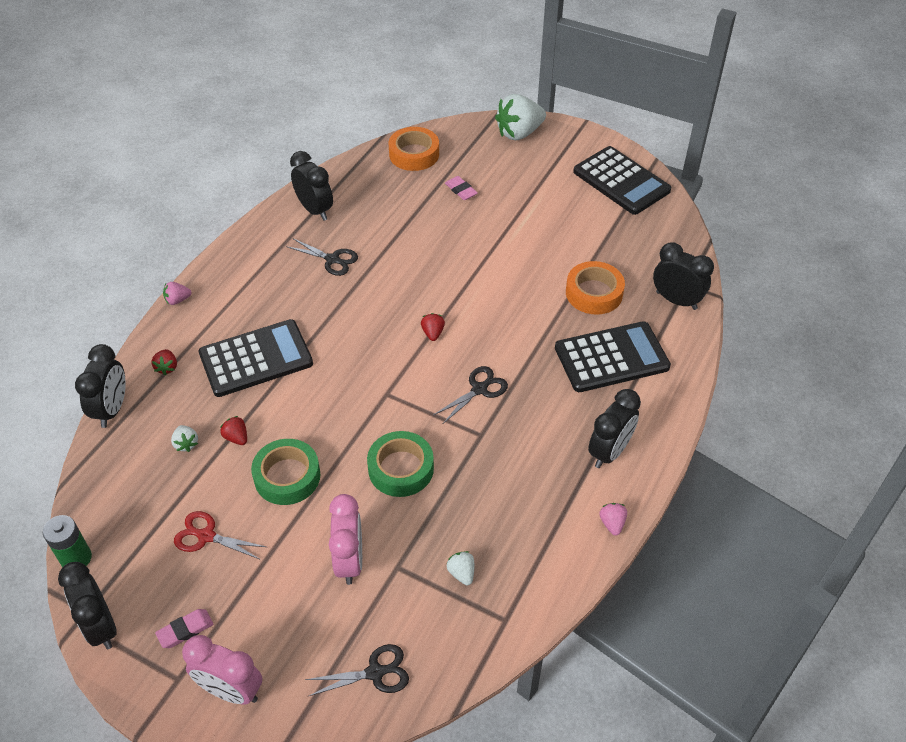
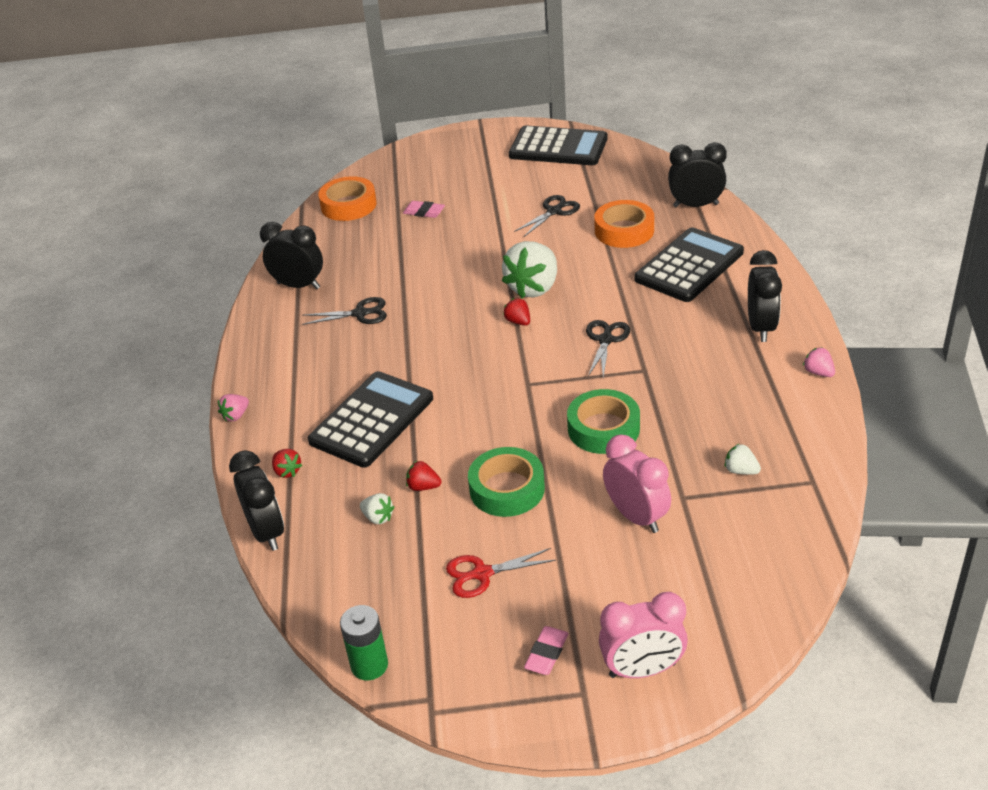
camera: 30 degrees left, 10 degrees down
black clock [58,562,117,650] -> none
black scissors [305,644,409,696] -> black scissors moved to [514,195,580,237]
white strawberry [495,94,546,140] -> white strawberry moved to [502,241,557,299]

